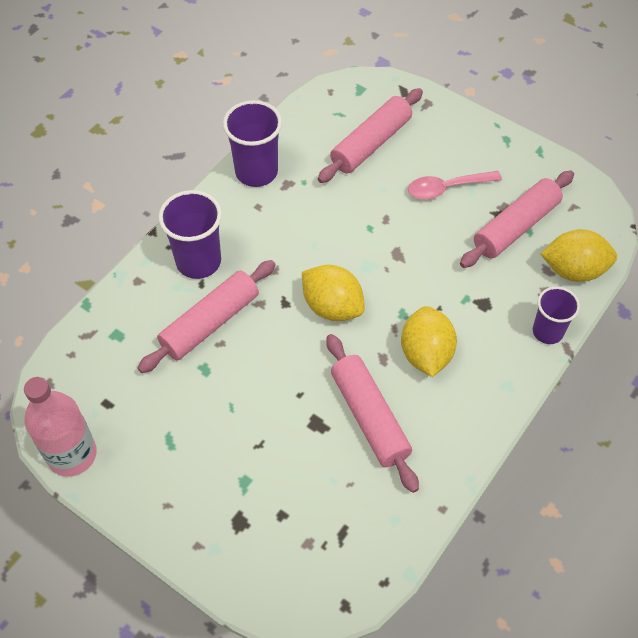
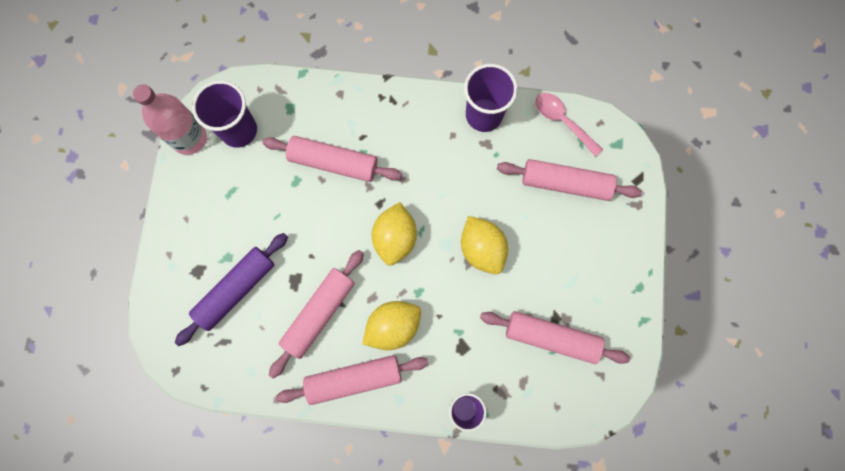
camera: 60 degrees right, 20 degrees up
purple cup [159,190,222,279] -> purple cup moved to [192,80,257,148]
pink spoon [408,171,502,200] -> pink spoon moved to [535,93,603,157]
yellow lemon [541,229,617,282] -> yellow lemon moved to [461,216,508,274]
none -> purple rolling pin [175,233,288,346]
none -> pink rolling pin [276,355,428,405]

